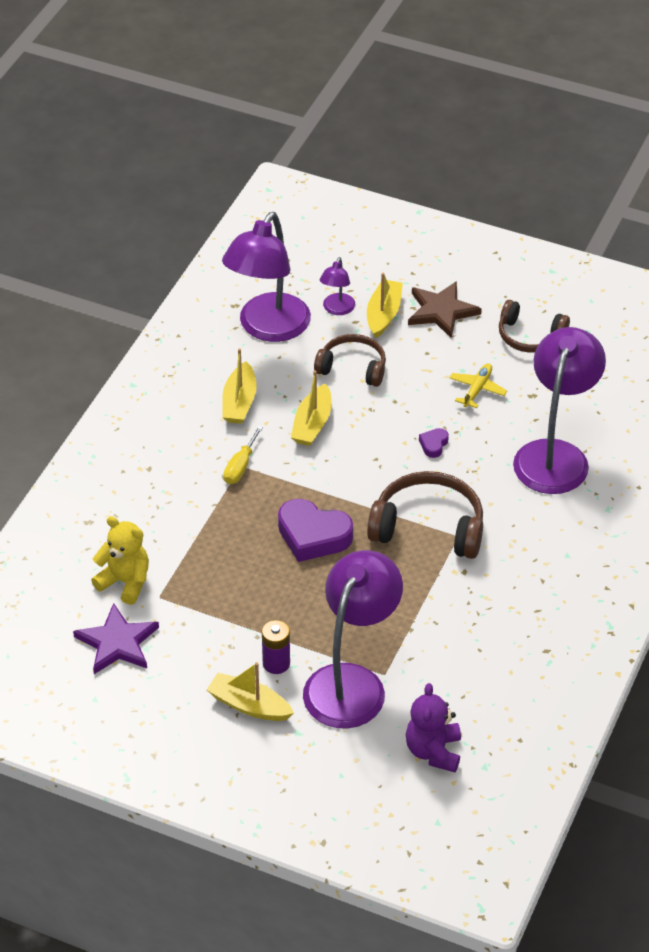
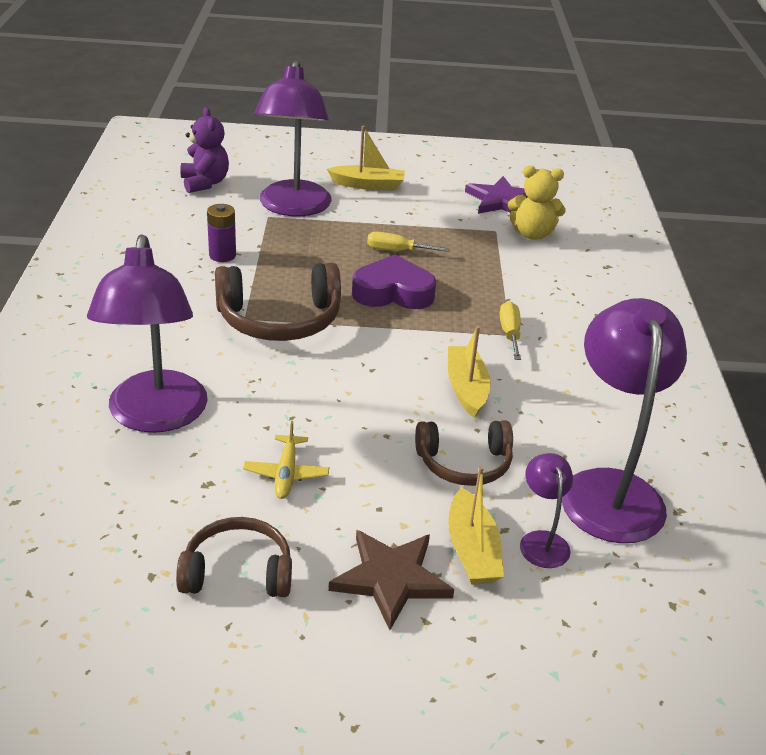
camera: 155 degrees right, 10 degrees down
yellow boat [222,348,257,424] -> none
purple battery [262,620,290,674] -> purple battery moved to [207,204,236,262]
purple heart [419,428,449,458] -> none
none -> yellow screwdriver [367,231,450,252]

